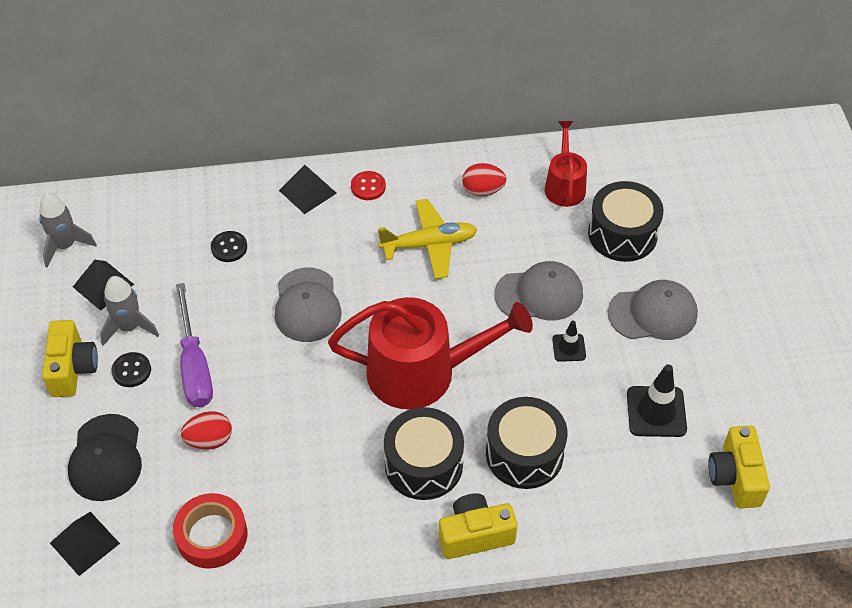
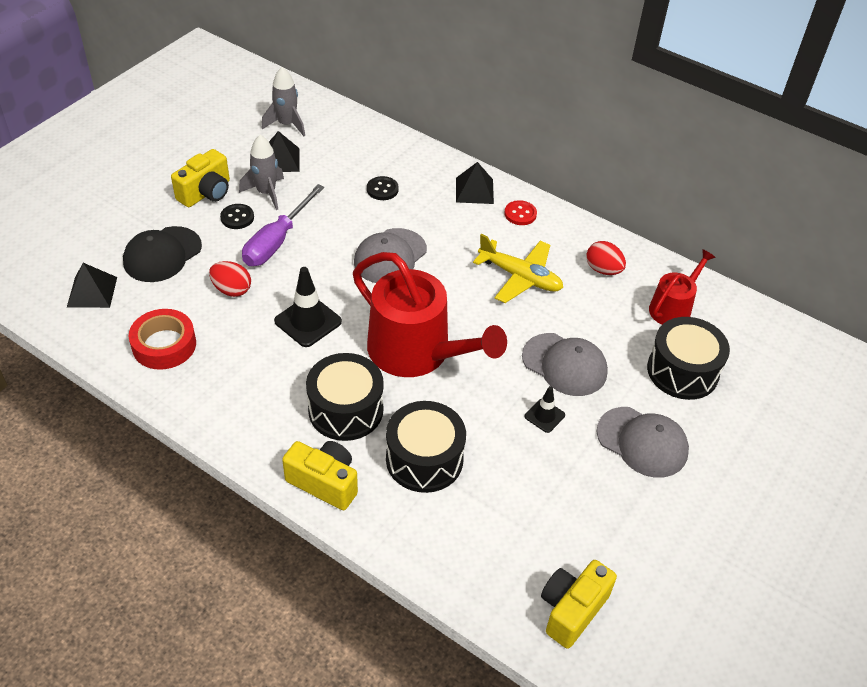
camera: 40 degrees right, 5 degrees down
black traffic cone [627,364,687,437] -> black traffic cone moved to [274,267,342,347]

